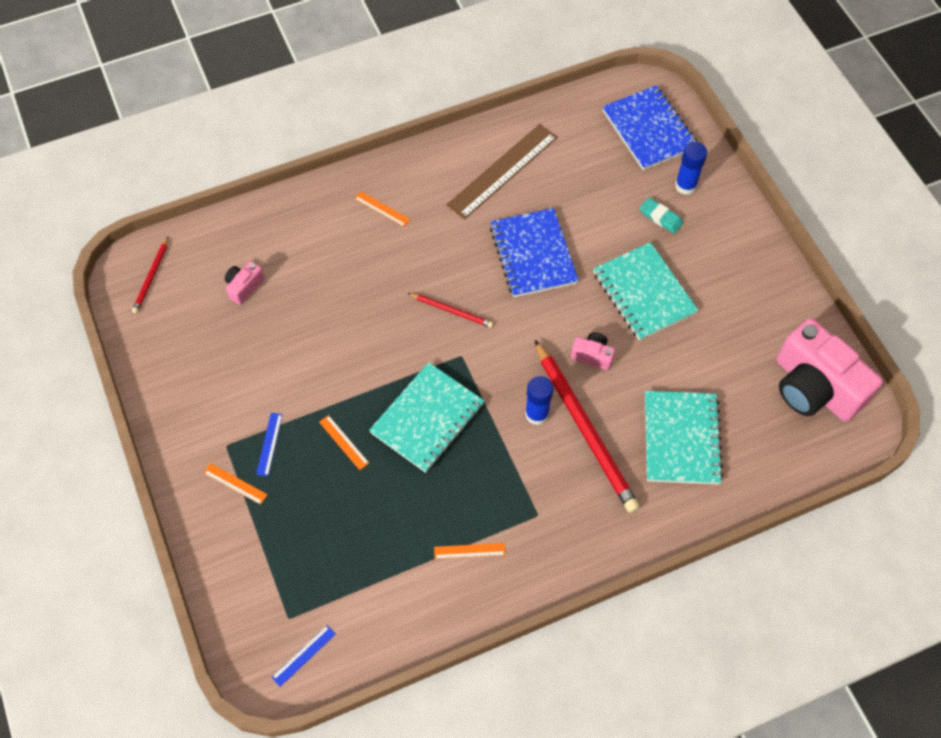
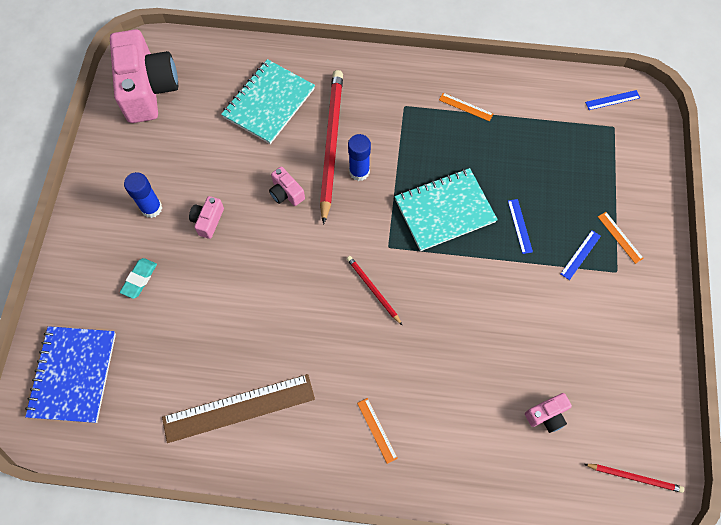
camera: 150 degrees left, 5 degrees up
red pencil [132,236,169,313] -> red pencil turned 60 degrees clockwise [584,464,684,493]
orange ruler [319,415,369,470] -> blue ruler [508,199,533,254]
blue notebook [490,208,579,298] -> none
turquoise notebook [593,242,699,341] -> pink camera [189,196,224,239]
turquoise eraser [640,198,683,234] -> turquoise eraser turned 45 degrees clockwise [120,258,157,299]
blue glue stick [675,142,707,195] -> blue glue stick moved to [124,172,162,218]

